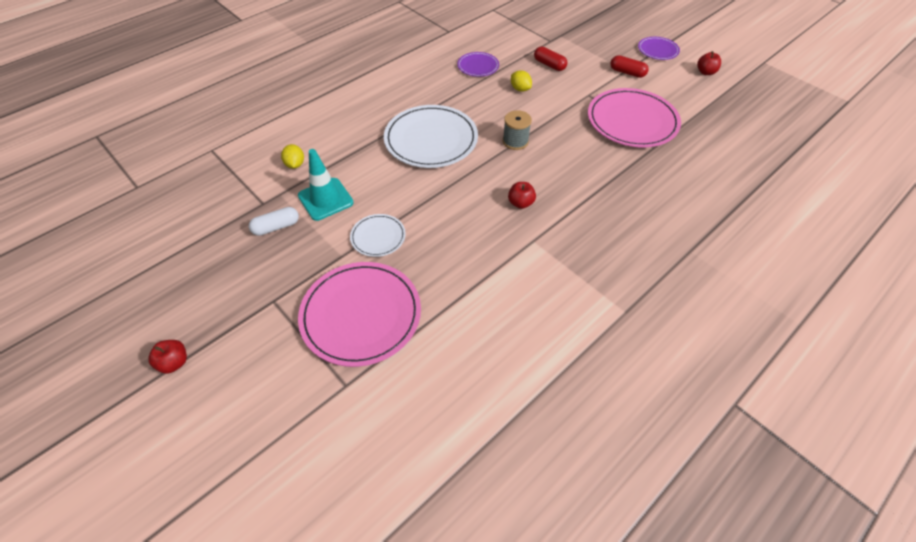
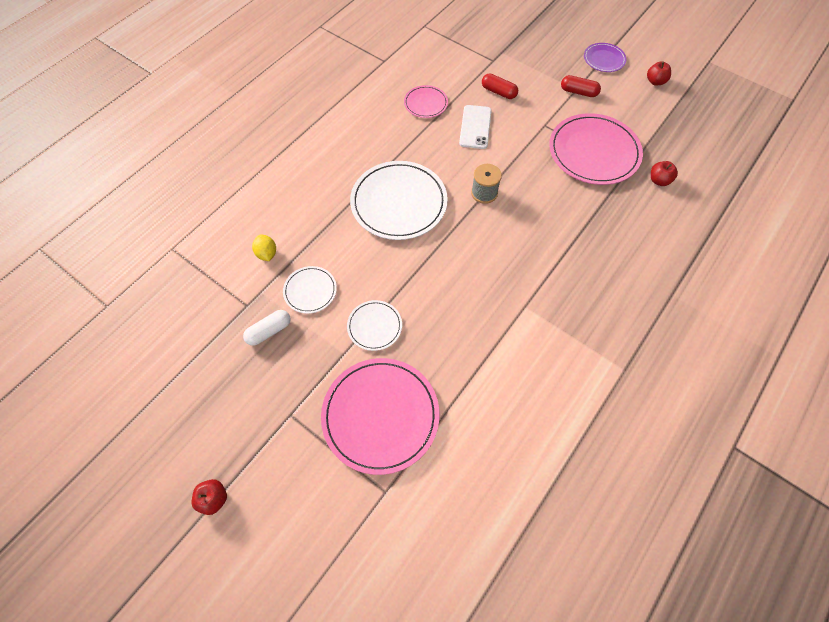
camera: 10 degrees left, 10 degrees up
turquoise traffic cone [298,149,354,221] -> white plate [283,266,337,314]
purple plate [457,52,499,77] -> pink plate [404,85,448,118]
red apple [508,182,536,209] -> red apple moved to [651,161,678,186]
yellow lemon [511,70,532,91] -> white phone [459,105,492,149]

